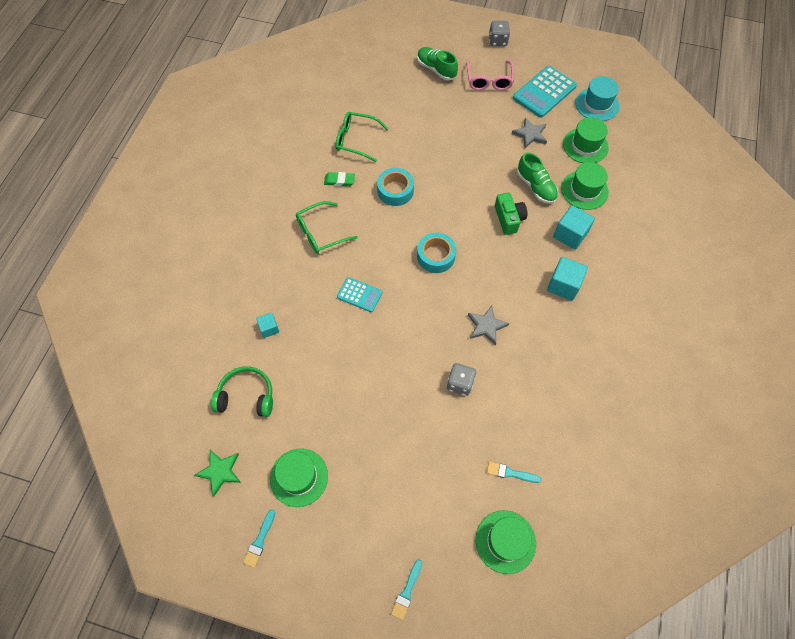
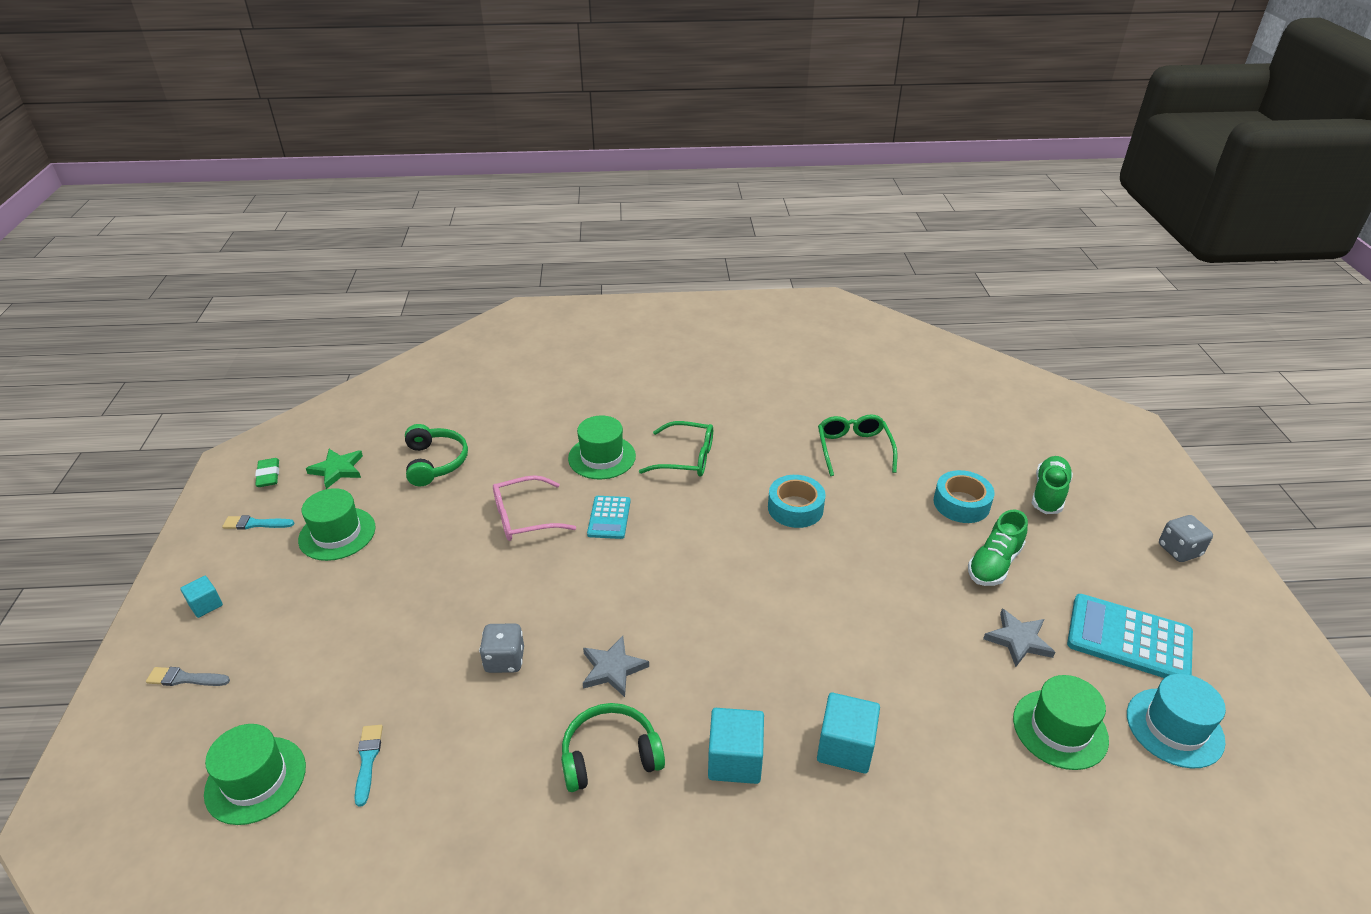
camera: 70 degrees right, 25 degrees down
turquoise cube [256,312,279,338] -> turquoise cube moved to [180,576,223,618]
green glasses [296,201,358,254] -> green glasses turned 150 degrees clockwise [639,421,713,477]
green eraser [324,172,355,186] -> green eraser moved to [255,458,279,487]
turquoise brush [391,559,422,620] -> grey brush [146,667,230,686]
turquoise tape [417,233,456,273] -> turquoise tape moved to [933,470,994,523]
pink glasses [466,60,514,90] -> pink glasses moved to [493,475,576,541]
green camera [495,193,527,235] -> none
green shoe [517,153,558,204] -> green shoe moved to [968,510,1028,586]
green hat [561,162,609,210] -> green hat moved to [568,415,636,479]
none -> green headphones [561,703,665,792]

